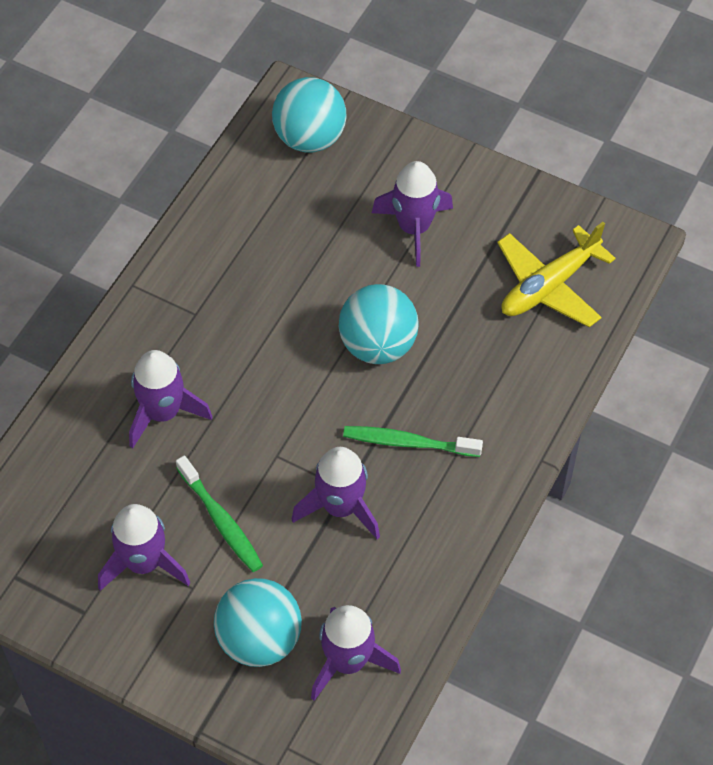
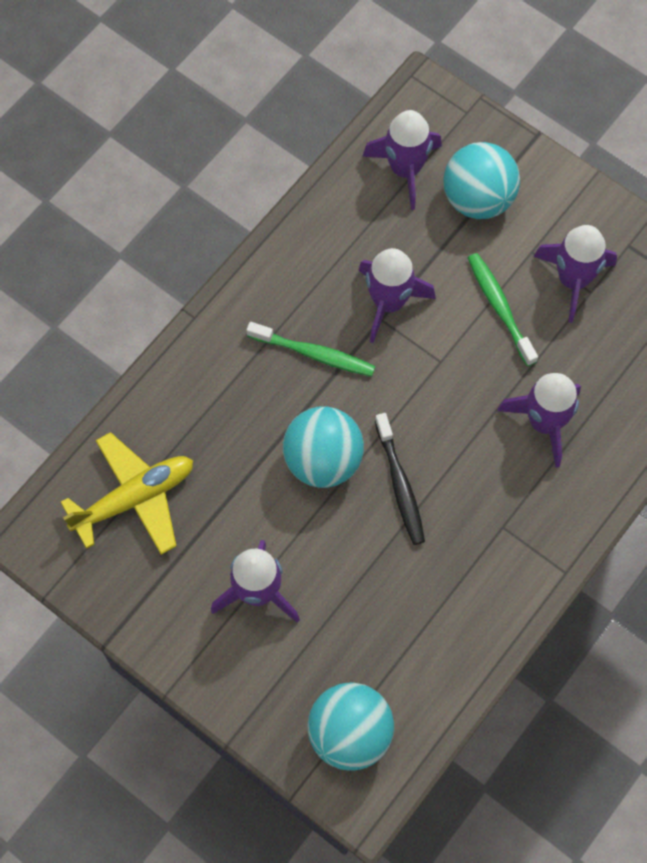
camera: 170 degrees left, 10 degrees up
none -> black toothbrush [375,413,425,545]

